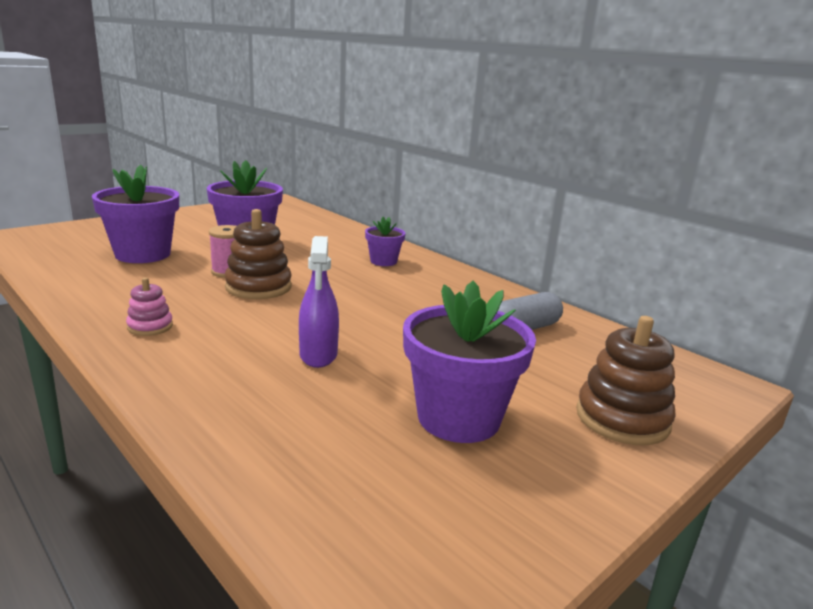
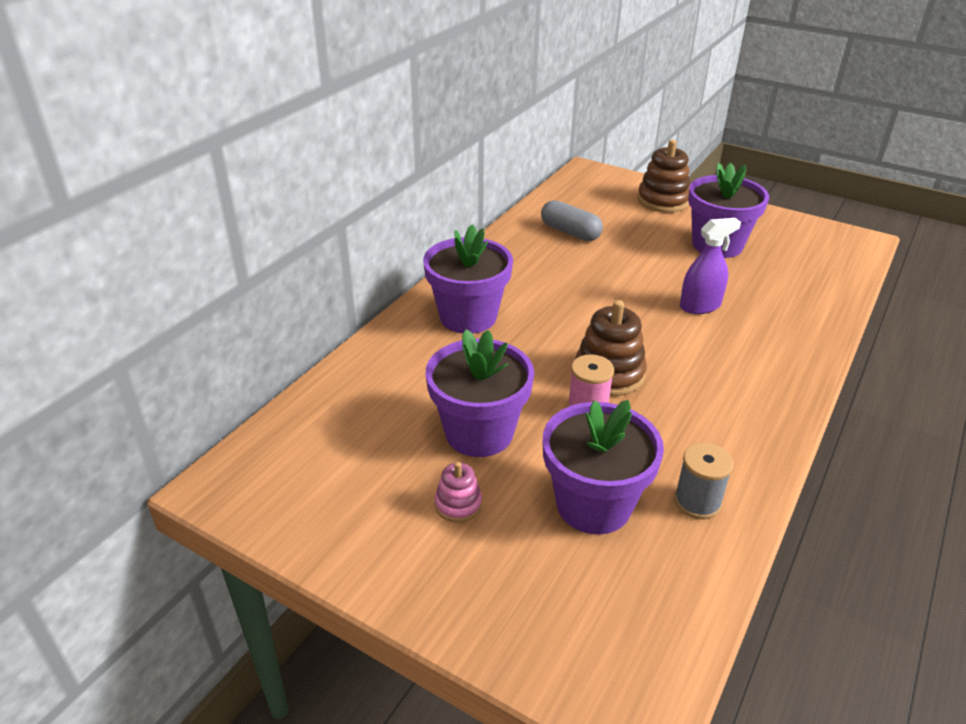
camera: 105 degrees left, 15 degrees up
pink stacking toy [126,277,173,336] -> pink stacking toy moved to [434,462,482,523]
purple flower pot [365,217,406,266] -> purple flower pot [423,224,513,334], size x1.86
none -> grey spool [674,443,733,519]

